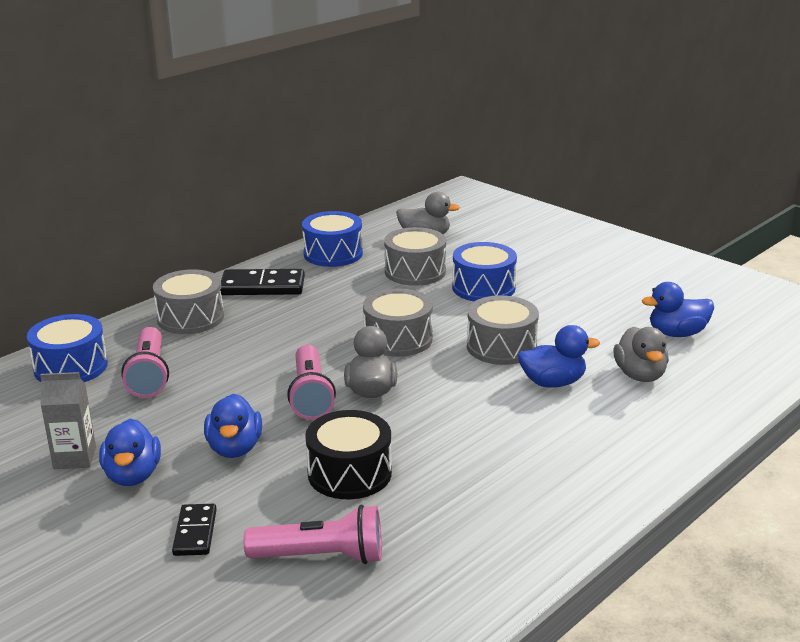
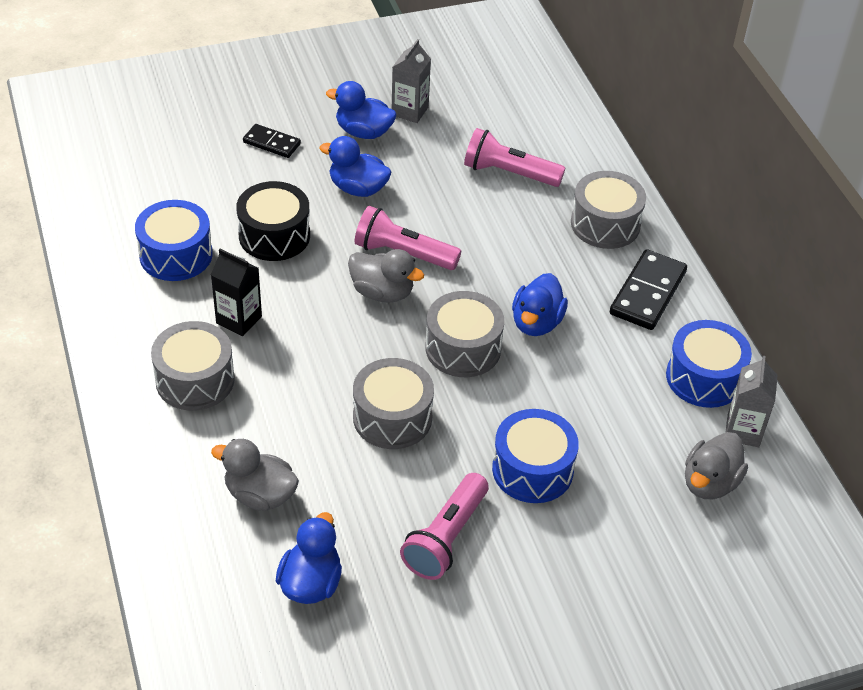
camera: 115 degrees right, 20 degrees up
blue drum [27,314,108,382] -> blue drum moved to [135,200,213,281]
pink flashlight [243,505,382,564] -> pink flashlight moved to [400,473,488,580]
grey drum [384,227,446,286] -> grey drum moved to [151,321,235,411]
blue duck [518,325,600,388] -> blue duck moved to [512,273,568,336]
none -> black carton [211,249,262,336]
none -> grey carton [725,356,778,447]

